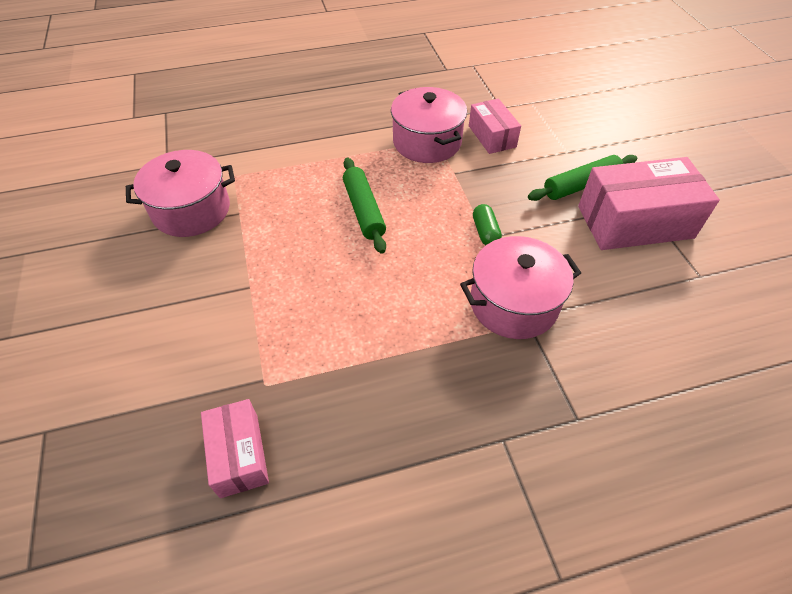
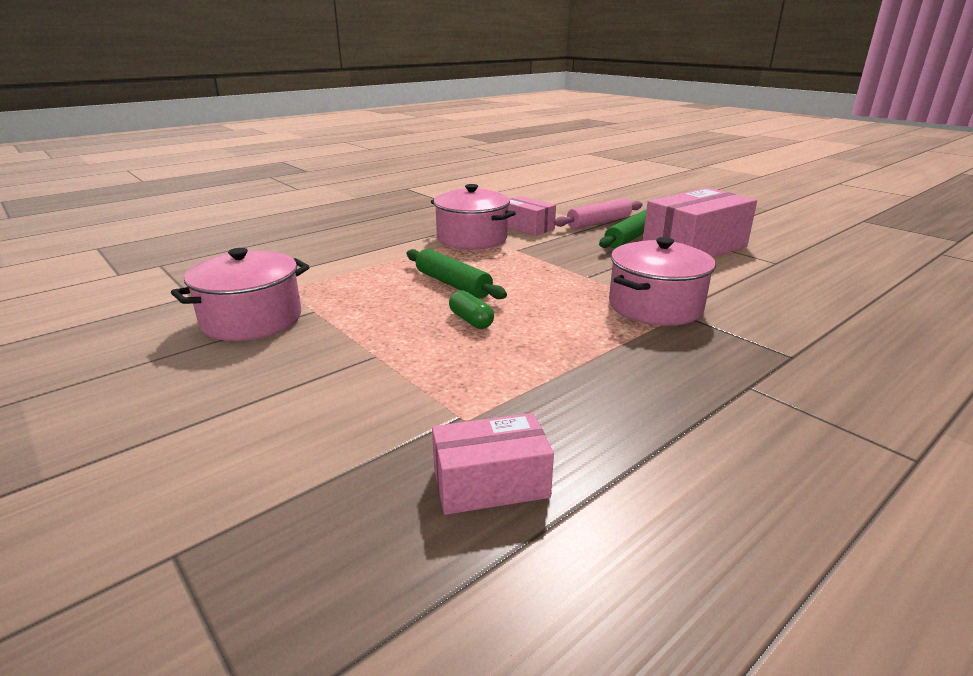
camera: 25 degrees left, 25 degrees down
pink box [201,399,269,498] -> pink box turned 60 degrees counterclockwise [432,413,554,515]
green capsule [473,204,502,245] -> green capsule moved to [449,290,494,329]
none -> pink rolling pin [554,198,643,229]

